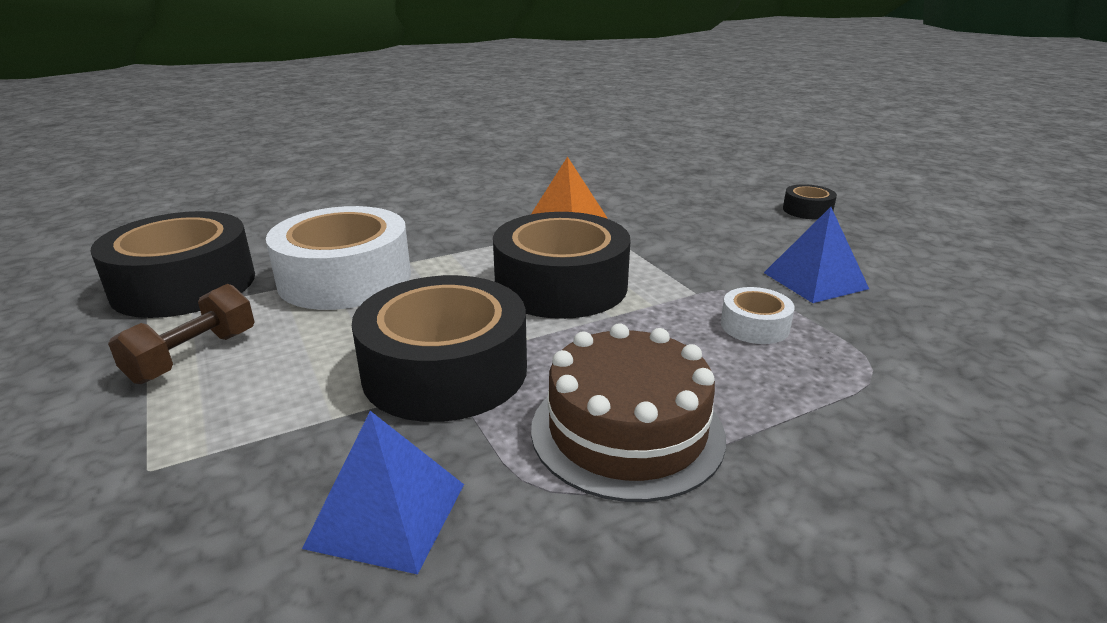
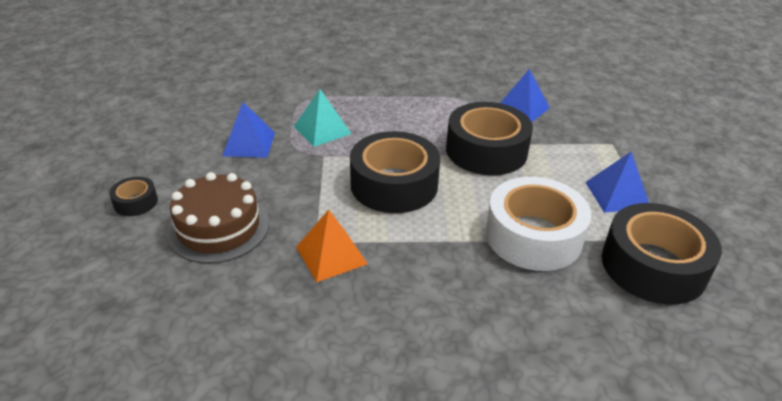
camera: 155 degrees left, 10 degrees up
brown dumbbell [108,284,255,384] -> blue pyramid [585,152,649,213]
brown cake [531,323,726,502] -> brown cake moved to [167,172,269,264]
white tape [721,287,795,344] -> turquoise pyramid [294,89,351,147]

